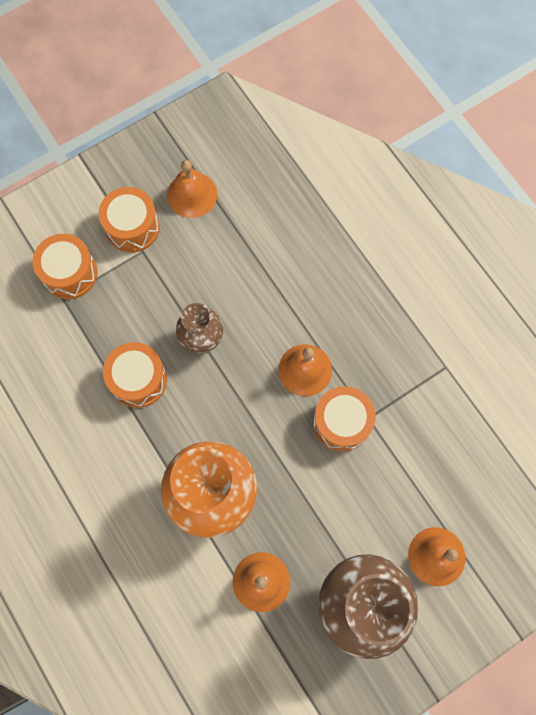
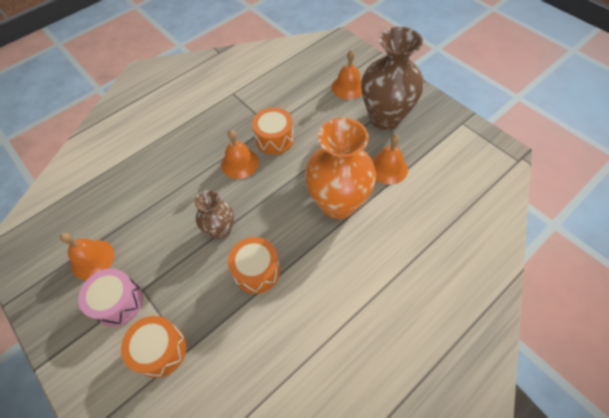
camera: 95 degrees left, 15 degrees down
orange drum [99,187,160,253] -> pink drum [78,268,143,327]

